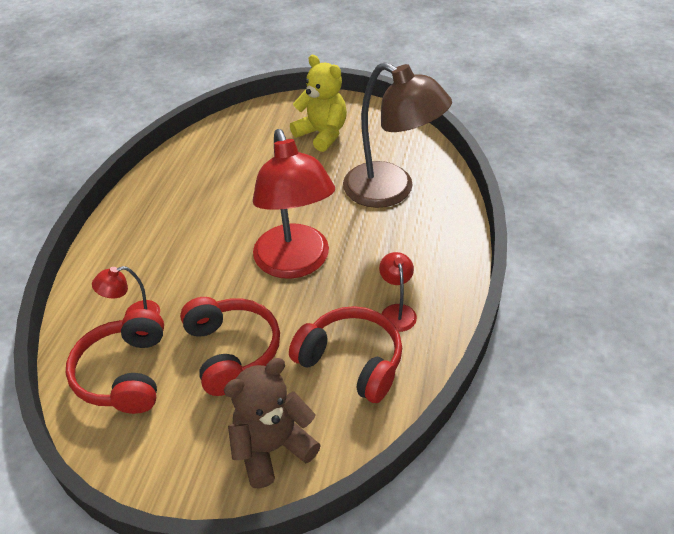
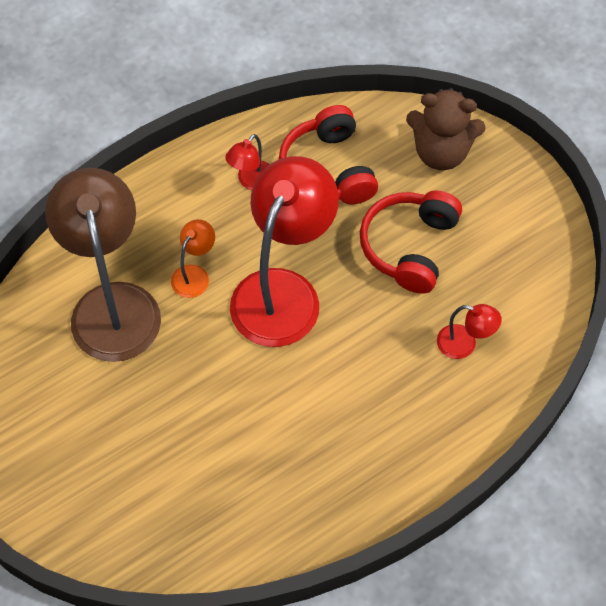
camera: 140 degrees left, 15 degrees up
red headphones [66,309,164,414] -> none
yellow teddy bear [290,55,347,152] -> none
none -> orange lamp [171,219,215,298]

